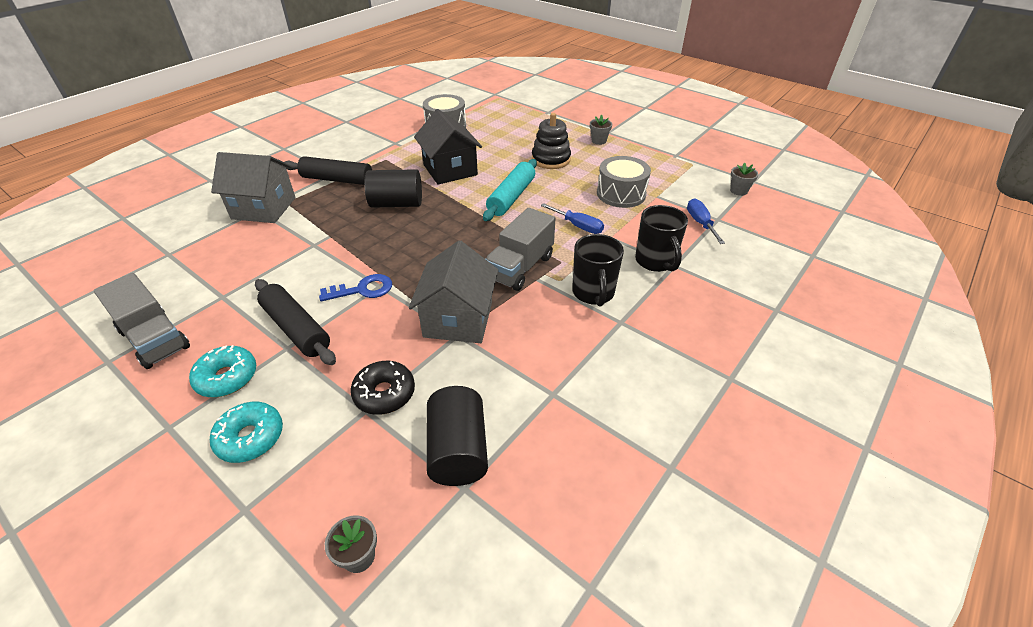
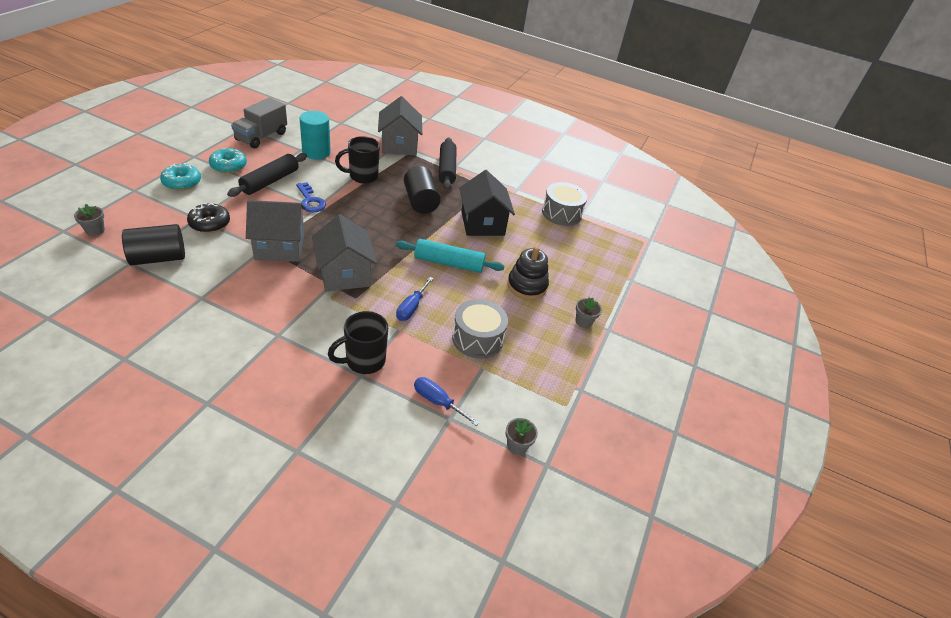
camera: 70 degrees right, 0 degrees up
black house [414,109,482,185] -> black house turned 60 degrees counterclockwise [459,170,515,236]
grey truck [485,208,556,291] -> grey house [312,214,377,291]
black mug [572,234,624,306] -> black mug moved to [335,136,380,184]
blue screwdriver [687,198,725,244] -> blue screwdriver turned 120 degrees counterclockwise [414,377,480,426]
none -> turquoise cylinder [300,111,331,160]

